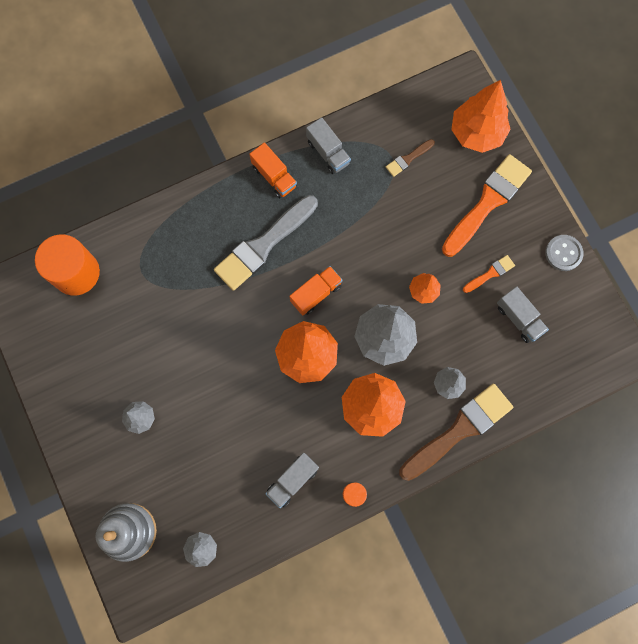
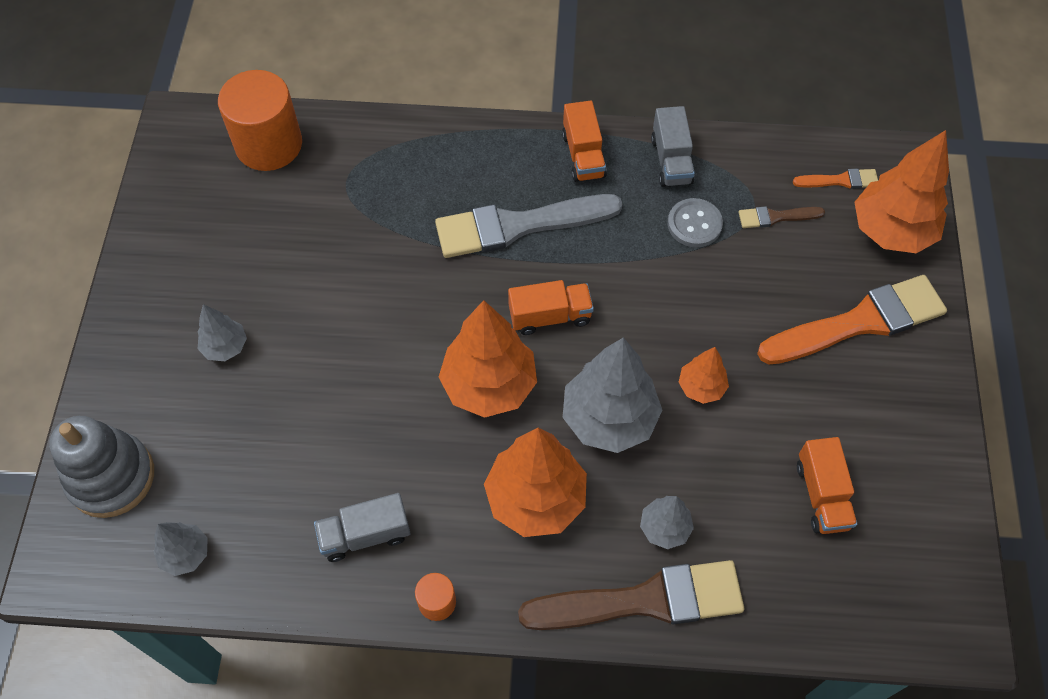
camera: 30 degrees right, 15 degrees down
orange brush [463,255,515,293] -> orange brush moved to [793,168,878,189]
grey truck [497,286,549,343] -> orange truck [797,437,857,534]
grey button [545,235,584,271] -> grey button moved to [668,198,723,247]

